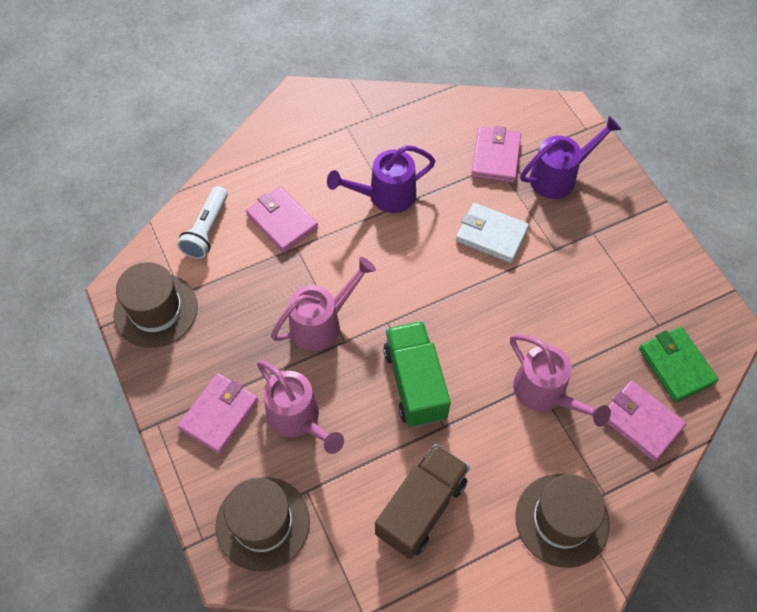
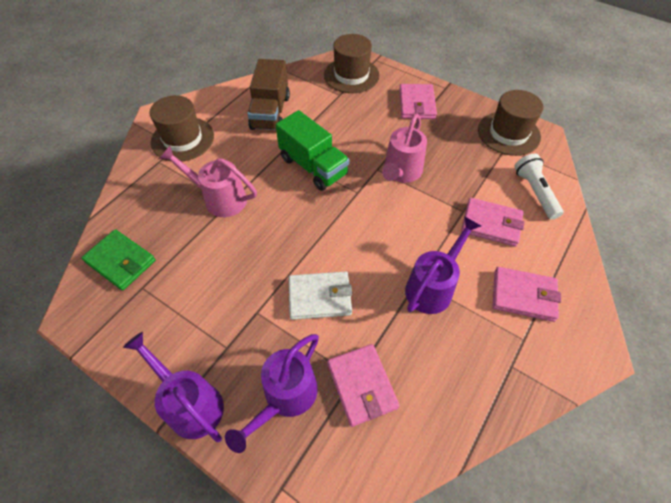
camera: 150 degrees right, 5 degrees down
pink watering can [257,361,344,454] -> none
pink wallet [607,381,686,461] -> pink wallet moved to [492,267,561,322]
none -> purple watering can [123,332,224,442]

